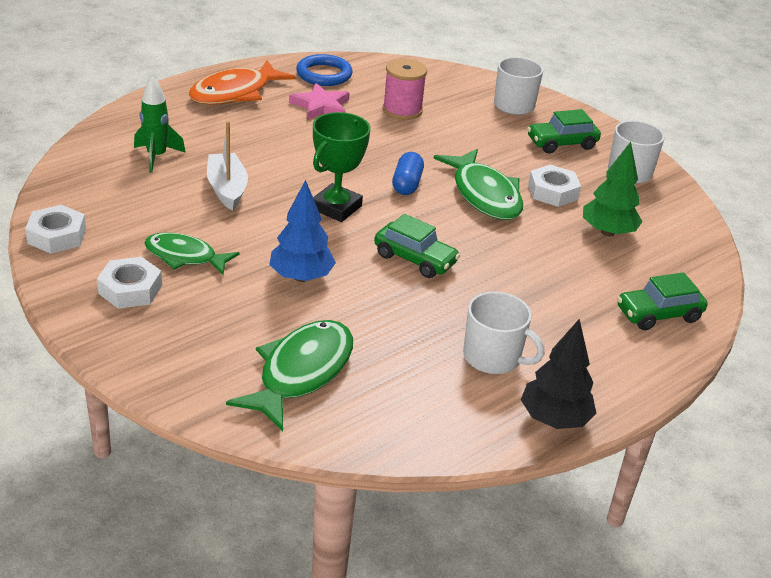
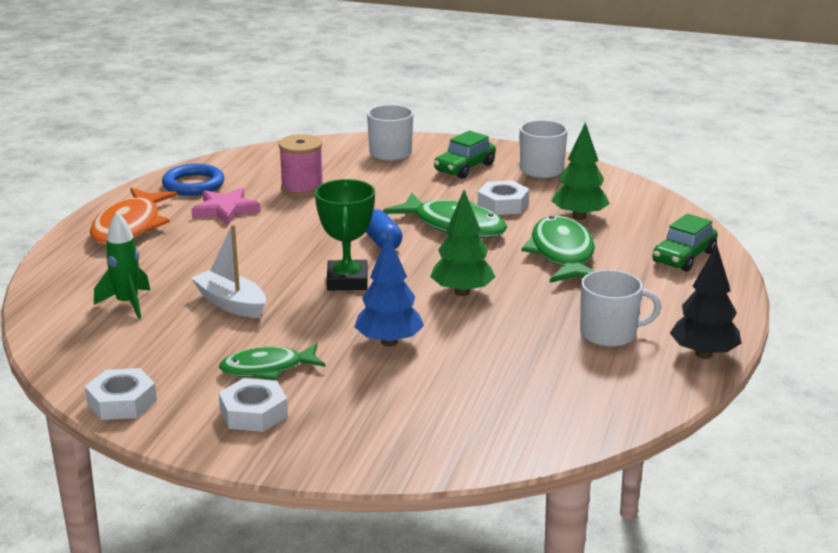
camera: 30 degrees left, 10 degrees down
green fish [226,320,353,431] -> green fish moved to [521,216,595,283]
green car [374,214,460,278] -> green tree [430,190,495,296]

